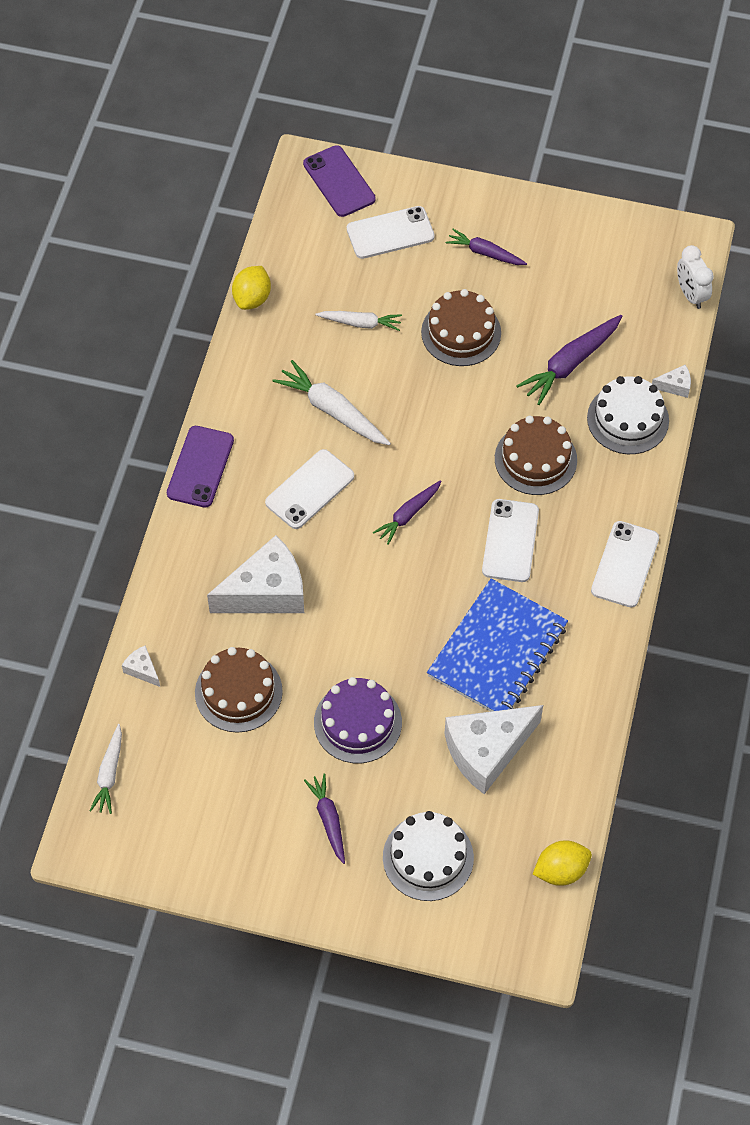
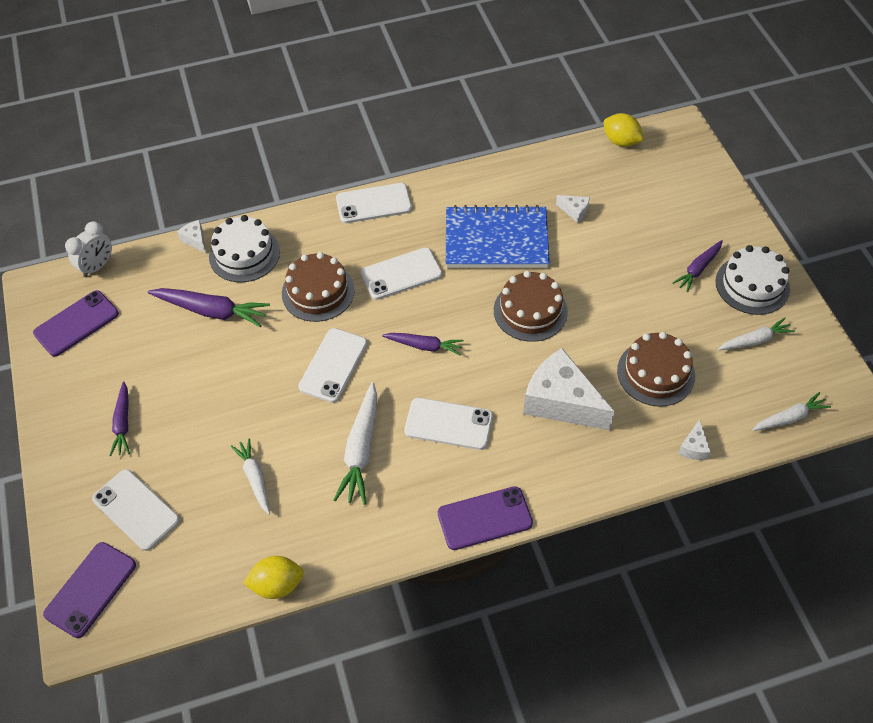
camera: 120 degrees left, 5 degrees down
purple cake [314,677,402,763] -> none
white cake [383,811,474,901] -> white cake moved to [715,245,790,315]
brown cake [421,289,501,366] -> brown cake moved to [494,271,568,342]
white cheese [445,705,543,794] -> white cheese [556,195,590,223], size x0.43
none -> purple phone [33,290,119,357]
none -> white phone [298,328,367,403]
none -> white carrot [718,318,795,350]

